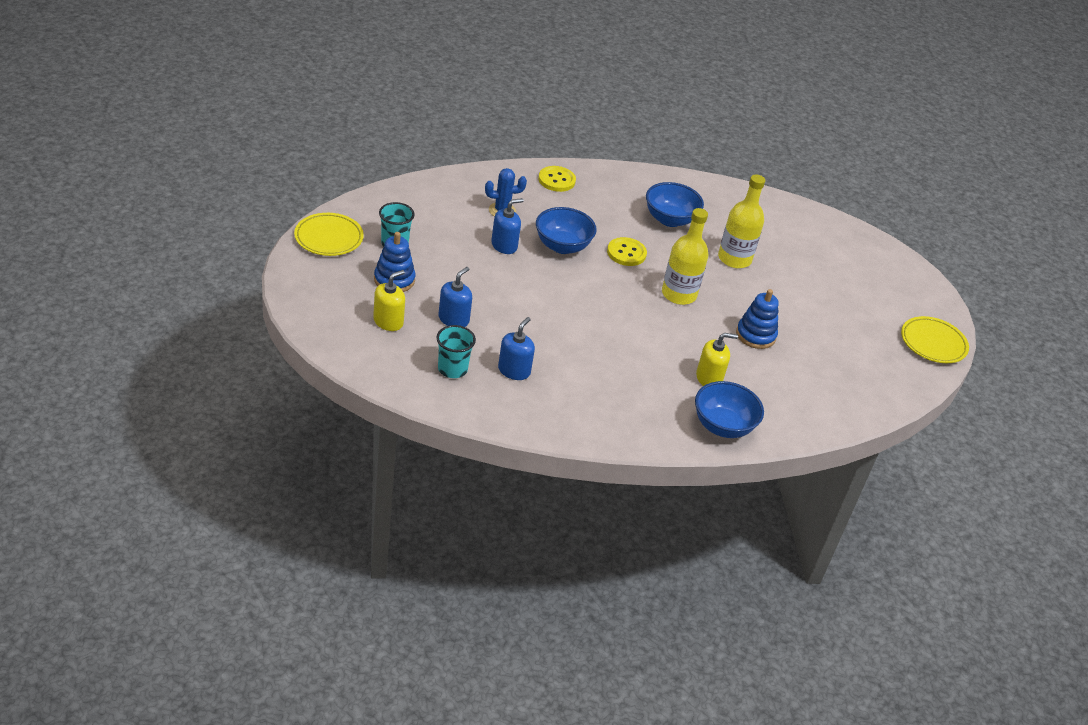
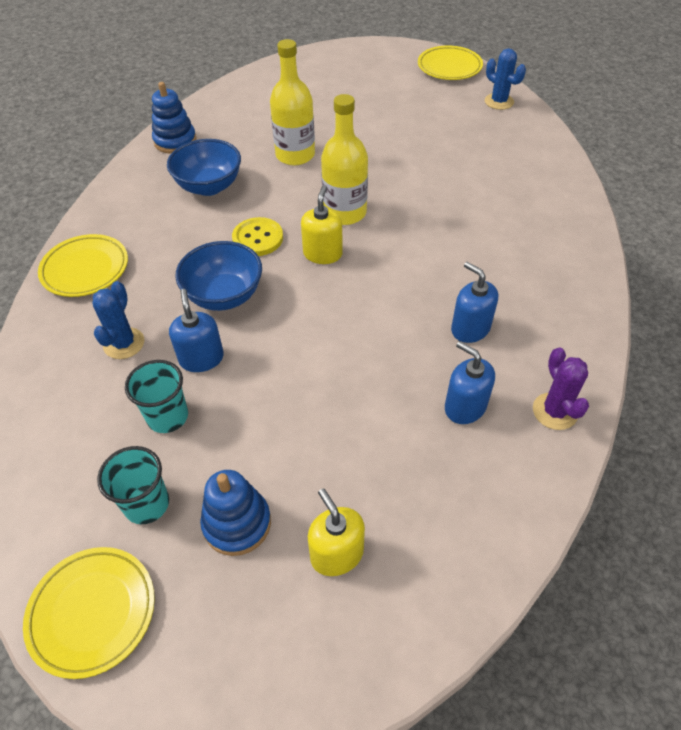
camera: 65 degrees left, 10 degrees up
turquoise cup [436,325,476,378] -> turquoise cup moved to [125,360,188,433]
blue soap dispenser [439,267,472,327] -> blue soap dispenser moved to [451,262,498,343]
yellow button [538,166,576,192] -> yellow plate [38,234,128,297]
blue bowl [695,381,764,438] -> none
yellow soap dispenser [696,333,738,386] -> yellow soap dispenser moved to [301,185,343,264]
blue stacking toy [736,289,779,349] -> blue stacking toy moved to [152,82,196,154]
none -> blue cactus [485,48,526,110]
none -> purple cactus [533,347,589,430]

